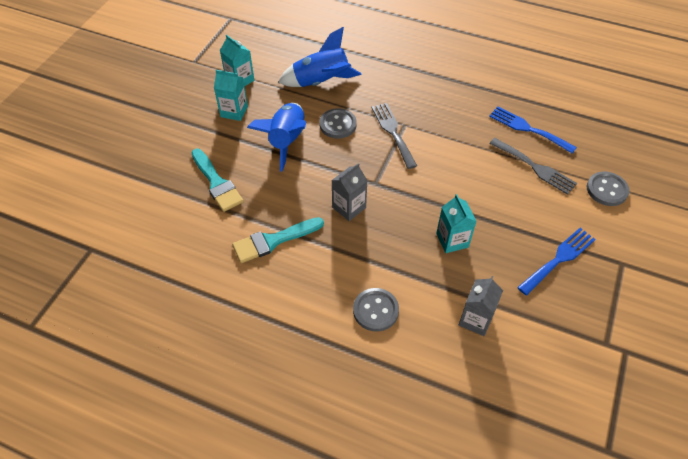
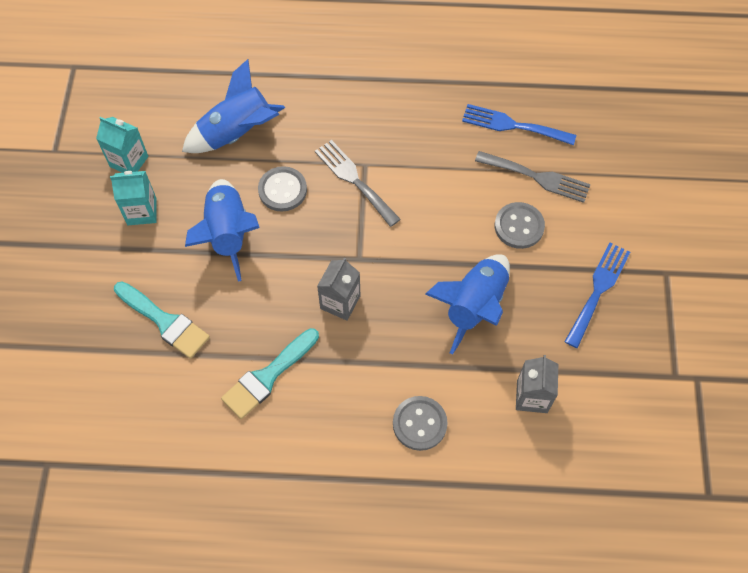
camera: 20 degrees left, 10 degrees up
turquoise carton [436,194,477,253] -> blue rocket [425,254,510,355]
grey button [587,171,630,206] -> grey button moved to [495,202,545,249]

